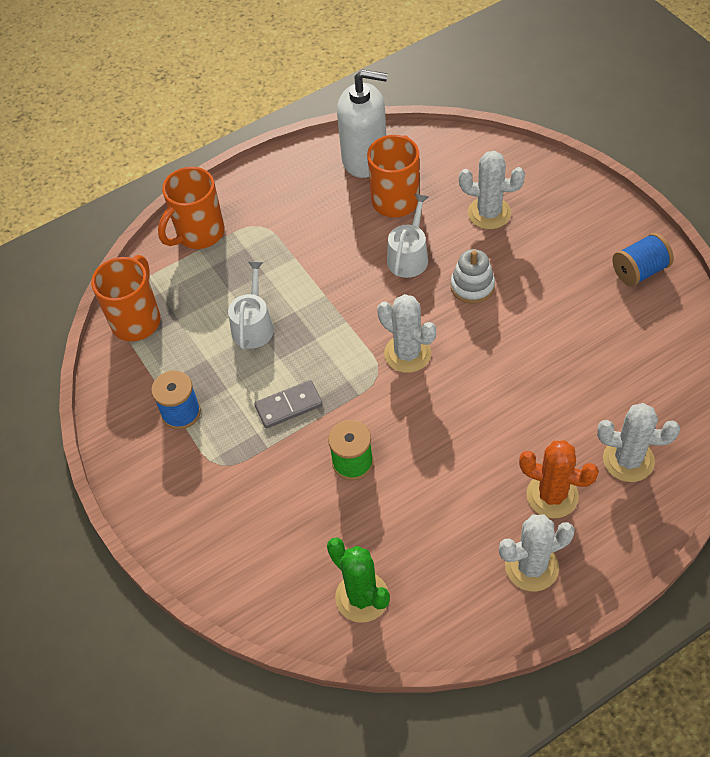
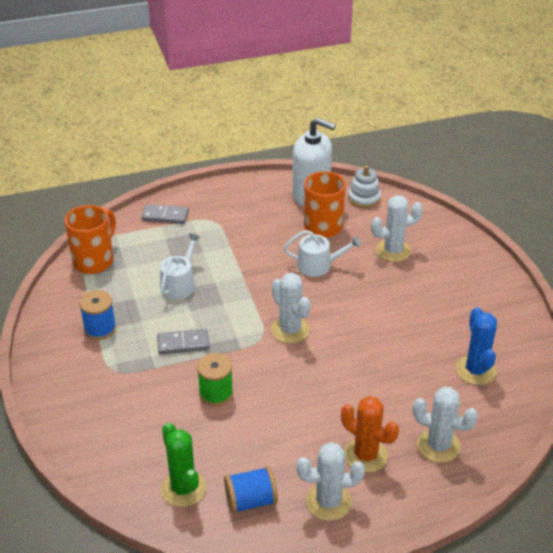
camera: 10 degrees right, 15 degrees down
orange mug [158,167,224,249] -> grey domino [141,204,189,224]
white watering can [387,194,428,278] -> white watering can turned 60 degrees clockwise [284,230,361,277]
white stacking toy [451,249,495,304] -> white stacking toy moved to [348,165,381,208]
white cactus [459,151,525,229] -> white cactus turned 45 degrees counterclockwise [371,195,423,262]
blue spool [612,233,674,286] -> blue spool moved to [224,466,278,514]
none -> blue cactus [456,307,497,385]

